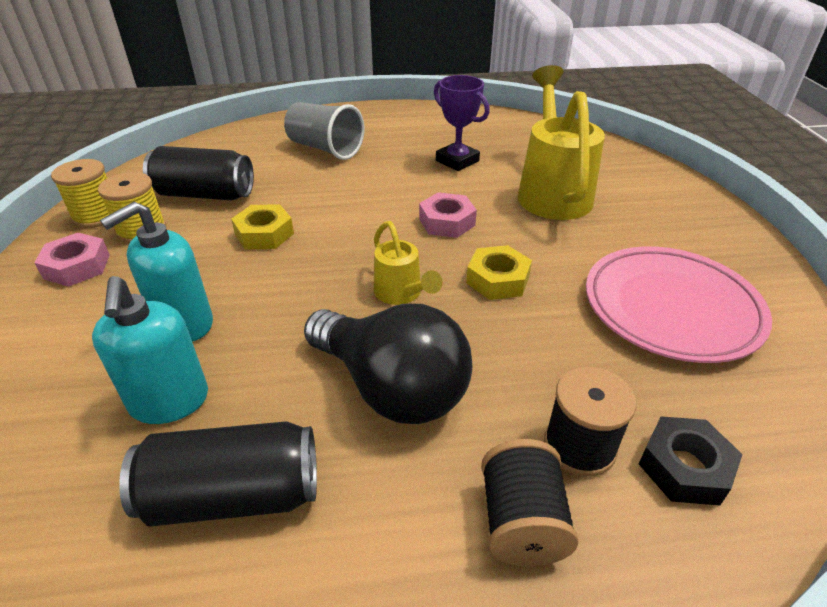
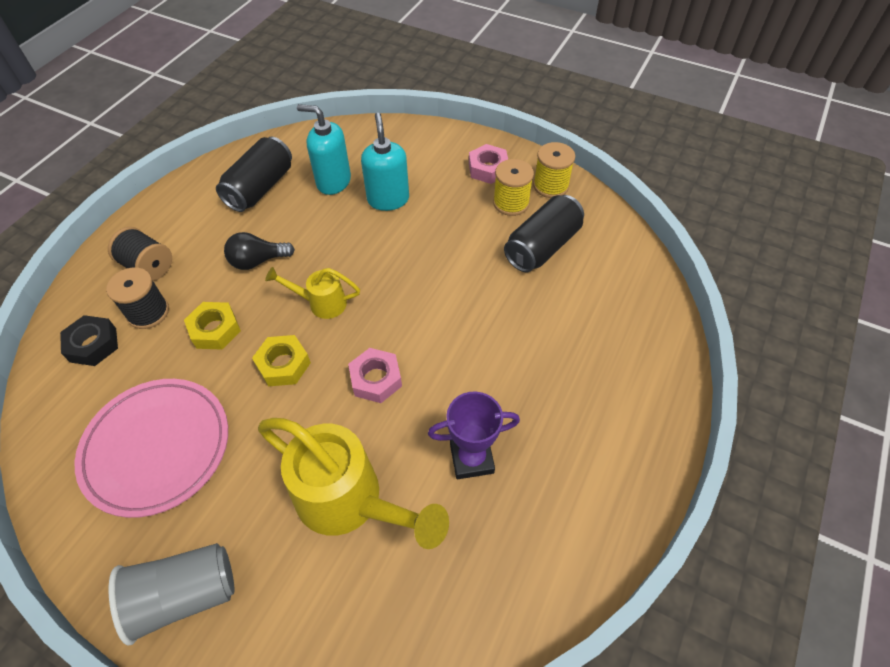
camera: 125 degrees right, 15 degrees up
yellow nut [231,204,294,249] -> yellow nut moved to [184,302,241,350]
grey cup [284,102,364,160] -> grey cup moved to [109,543,234,645]
black light bulb [304,304,472,424] -> black light bulb [224,232,295,270], size x0.55

